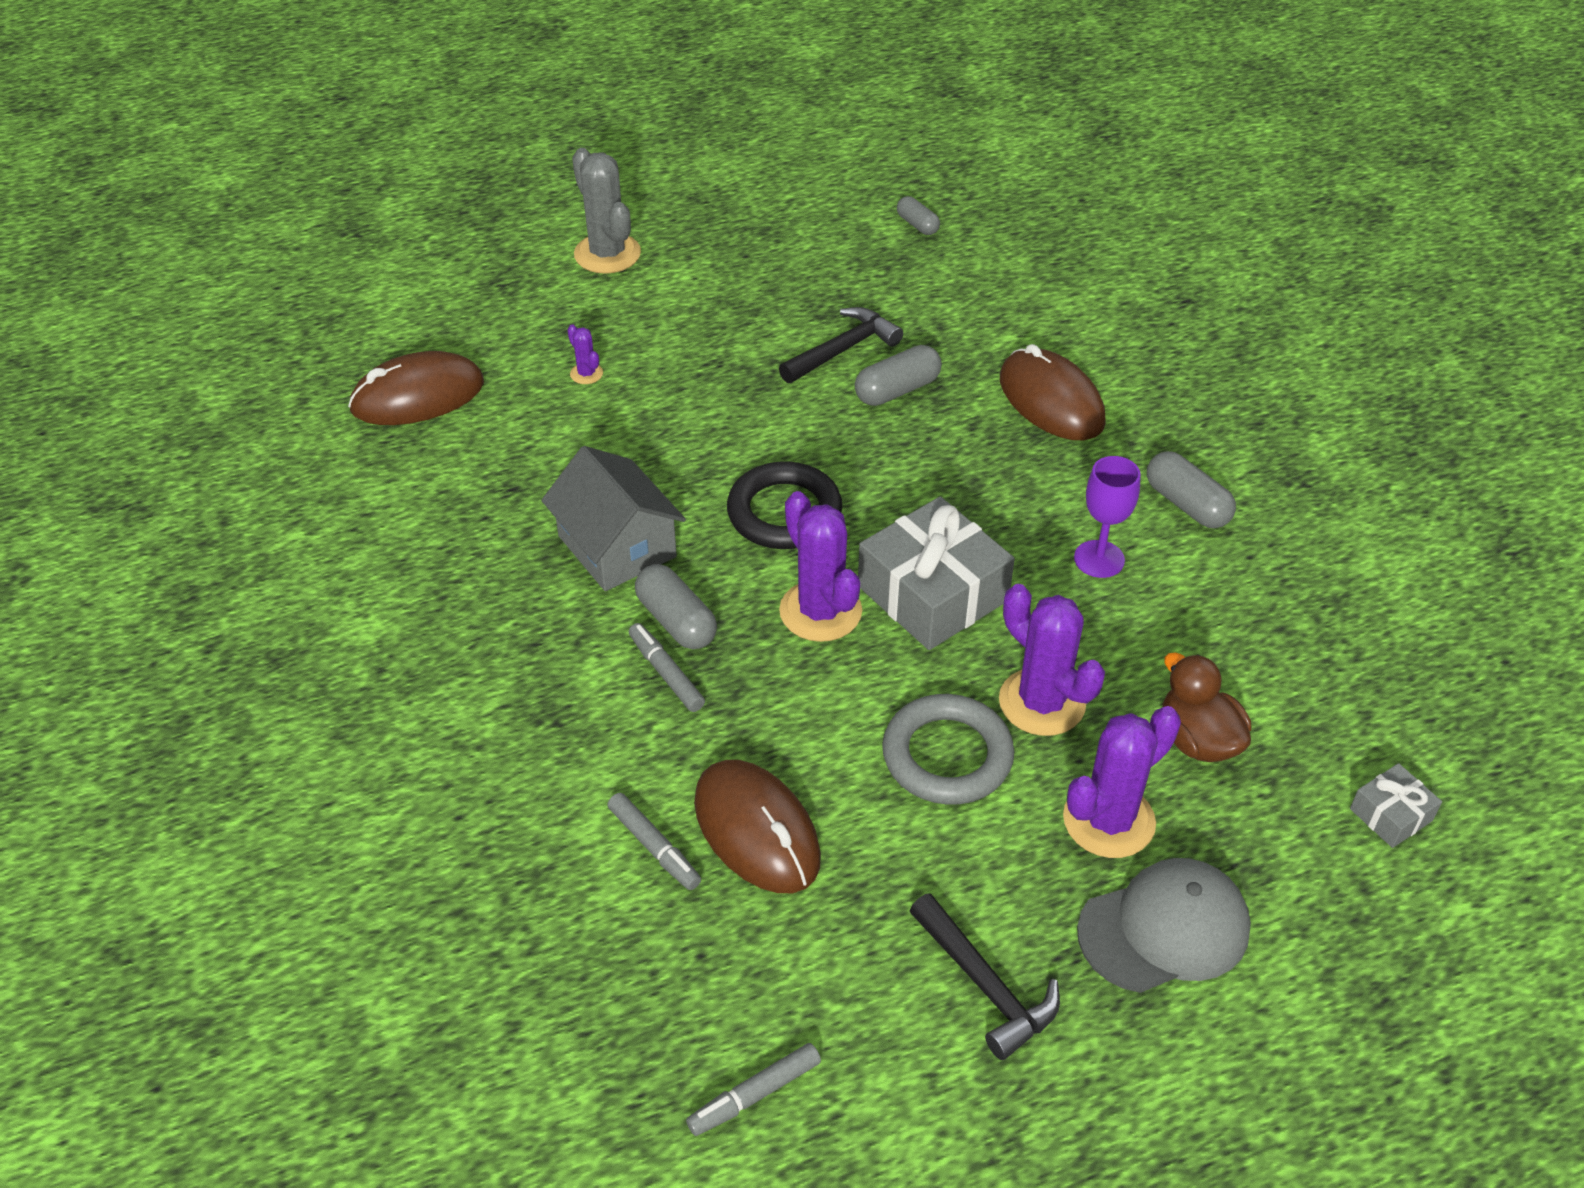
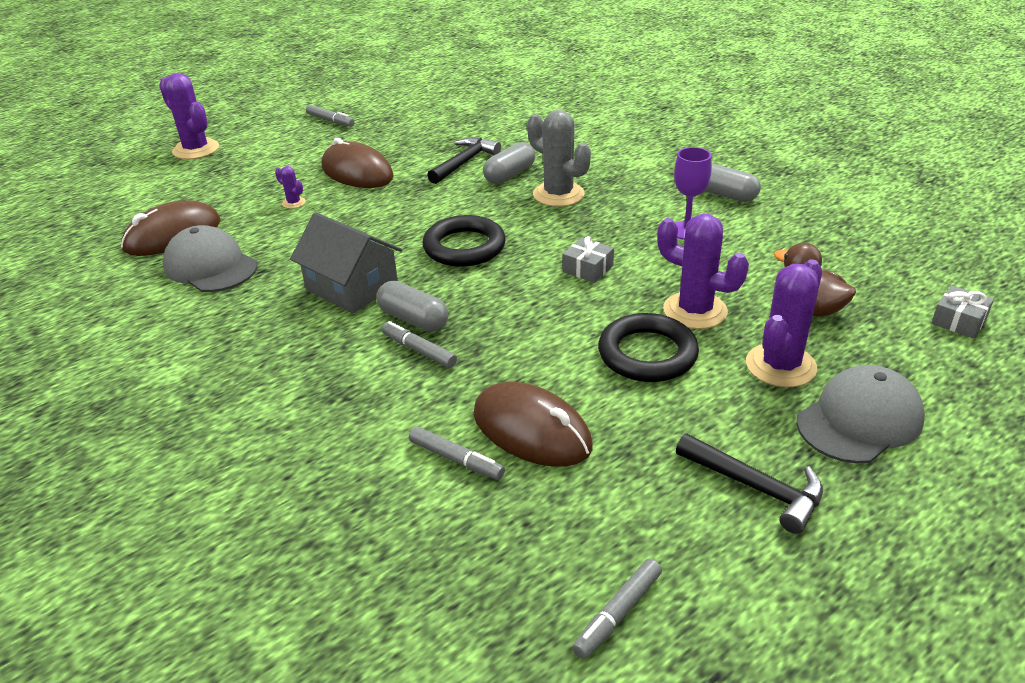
camera: 15 degrees left, 10 degrees down
grey cactus [572,148,641,274] -> grey cactus moved to [527,110,591,207]
purple cactus [779,491,862,642] -> purple cactus moved to [159,73,219,159]
grey gift [858,497,1015,650] -> grey gift [562,236,614,283], size x0.48
grey ring [882,694,1014,805] -> black ring [598,313,699,382]
grey capsule [897,196,940,235] -> none
brown mouse [1000,344,1106,440] -> brown mouse moved to [322,138,394,188]
none -> grey cap [163,225,257,292]
none -> grey marker [306,105,355,127]

